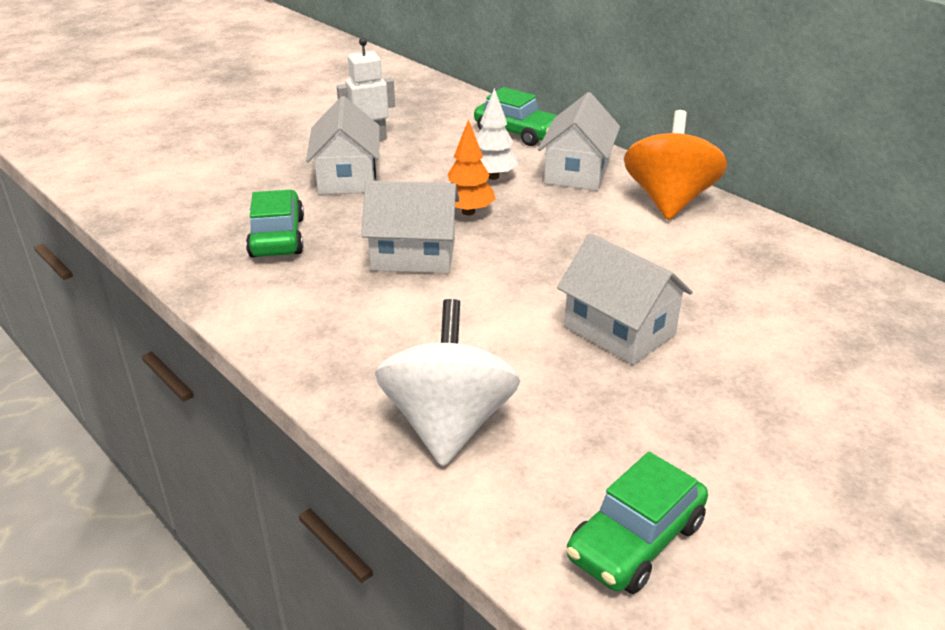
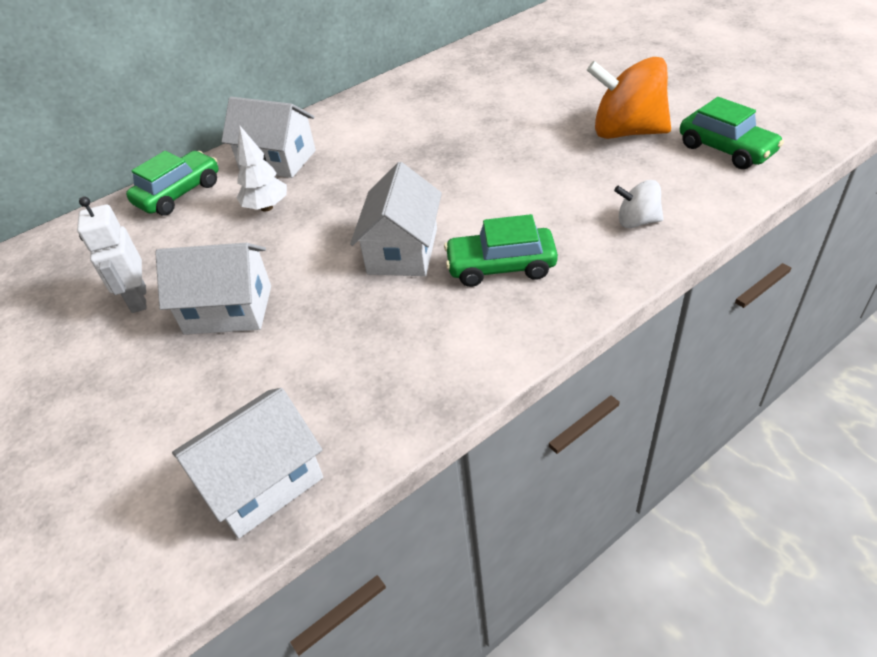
camera: 80 degrees left, 10 degrees up
green car [246,190,304,257] -> green car moved to [444,214,558,287]
white spinning top [375,299,520,467] -> white spinning top [614,180,664,228], size x0.51
orange tree [448,119,496,215] -> none
white house [557,234,693,365] -> white house moved to [172,388,323,539]
orange spinning top [624,110,727,220] -> orange spinning top moved to [587,57,671,139]

